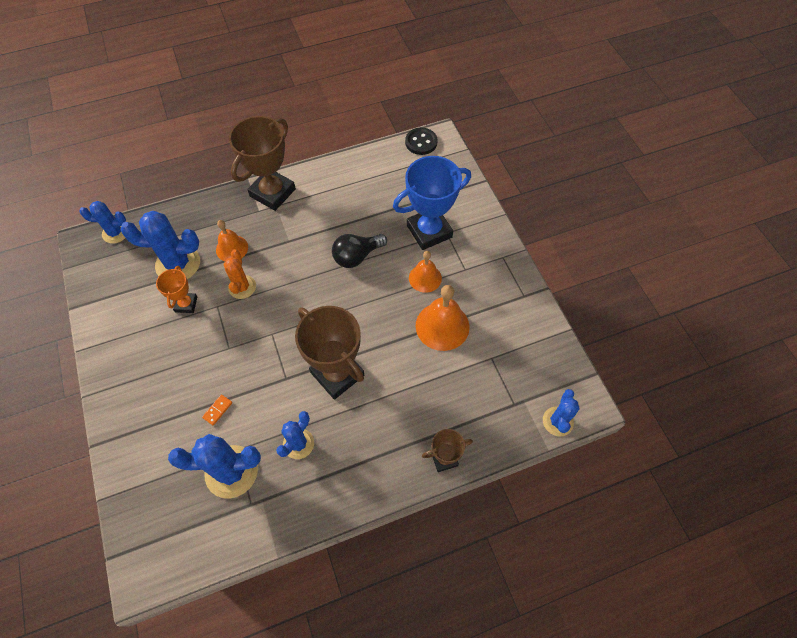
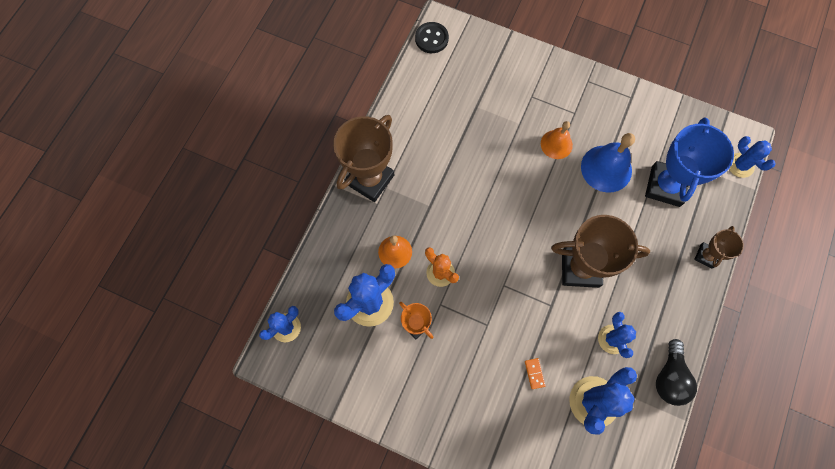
camera: 45 degrees left, 10 degrees up
brown trophy [229,116,296,211] -> brown trophy turned 45 degrees clockwise [333,115,394,202]
black light bulb [332,234,387,268] -> black light bulb moved to [656,339,697,406]
blue trophy [393,156,471,250] -> blue trophy moved to [645,117,734,207]
orange bell [416,285,469,351] -> blue bell [581,133,635,193]

